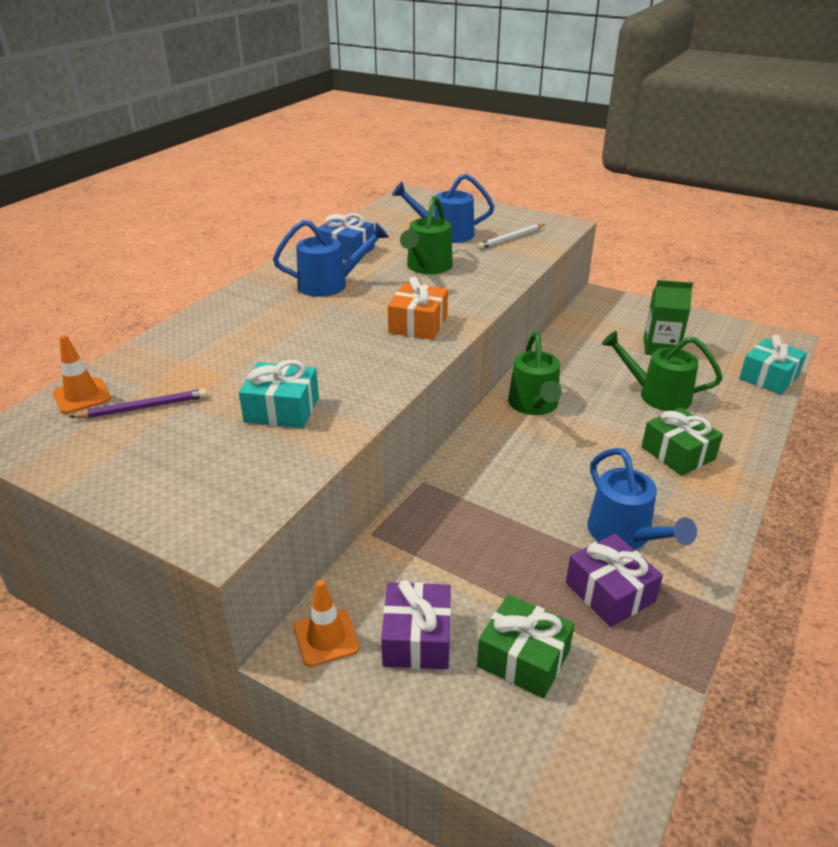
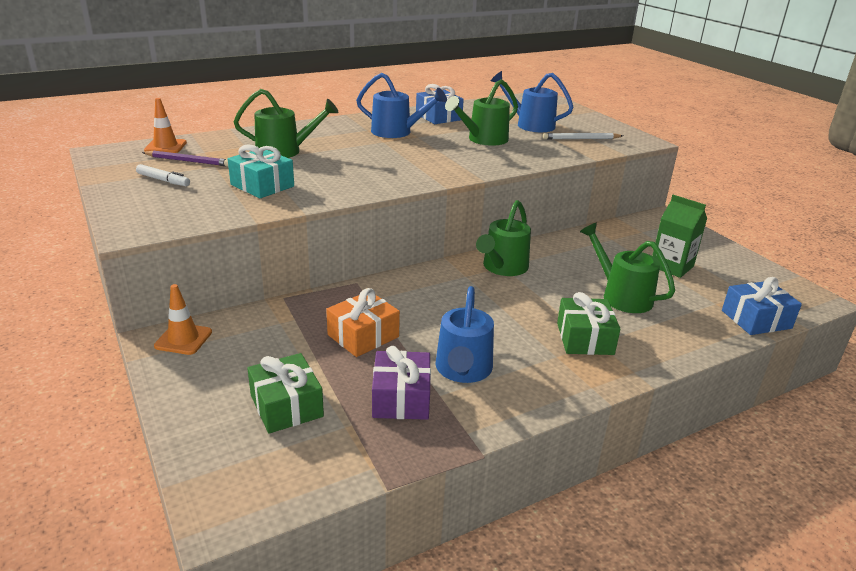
camera: 30 degrees right, 5 degrees down
purple gift [381,580,451,669] -> none
orange gift [388,277,448,340] -> orange gift moved to [326,288,400,357]
turquoise gift [739,335,807,395] -> blue gift [722,277,802,335]
none -> white marker [136,164,190,186]
none -> green watering can [234,89,339,158]

